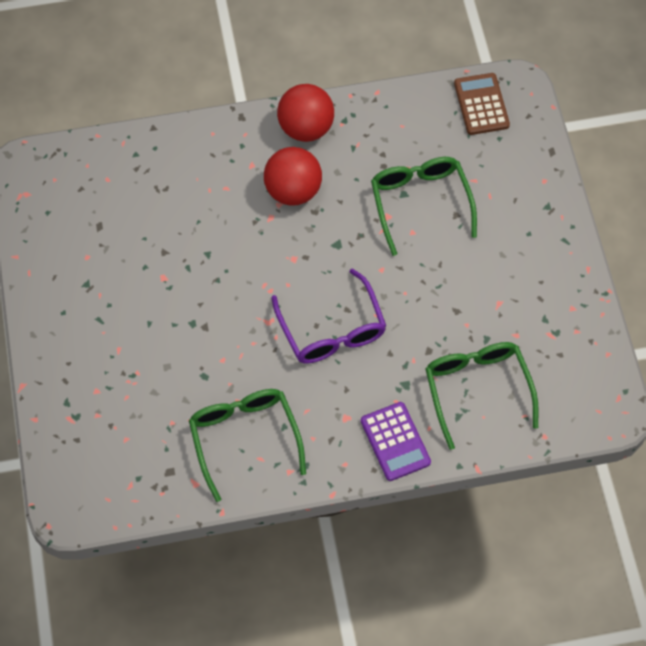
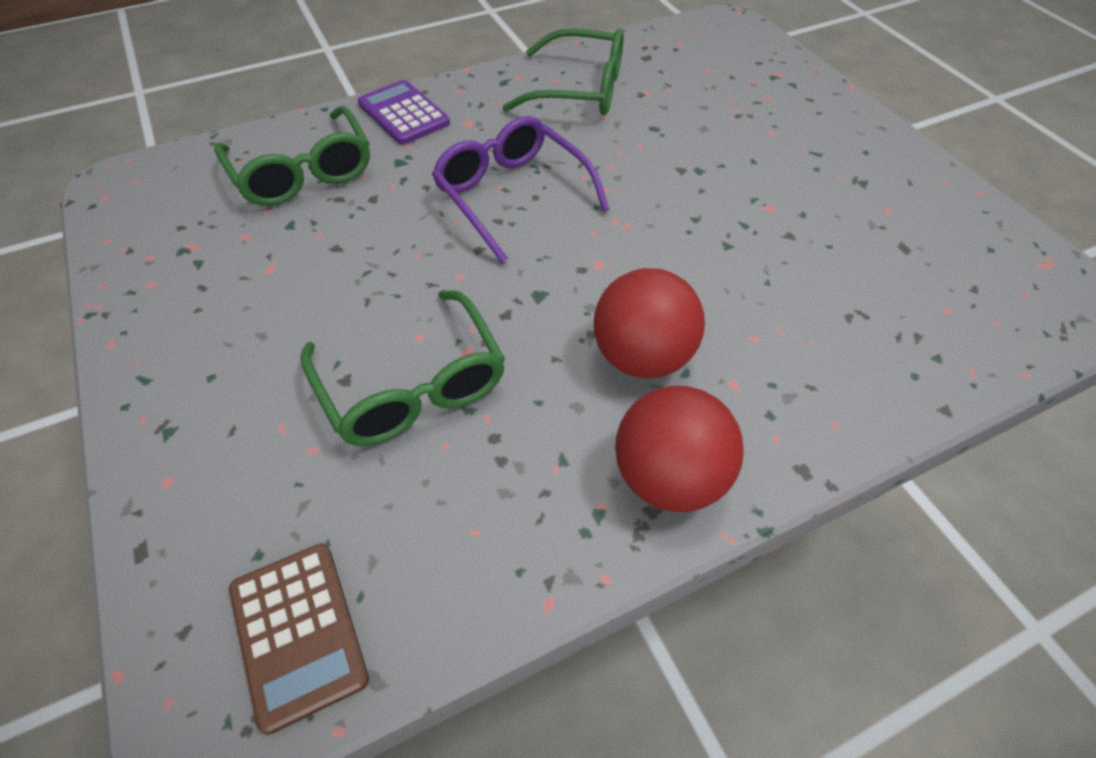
camera: 165 degrees right, 10 degrees down
green glasses [189,389,306,502] -> green glasses turned 45 degrees counterclockwise [502,28,624,115]

